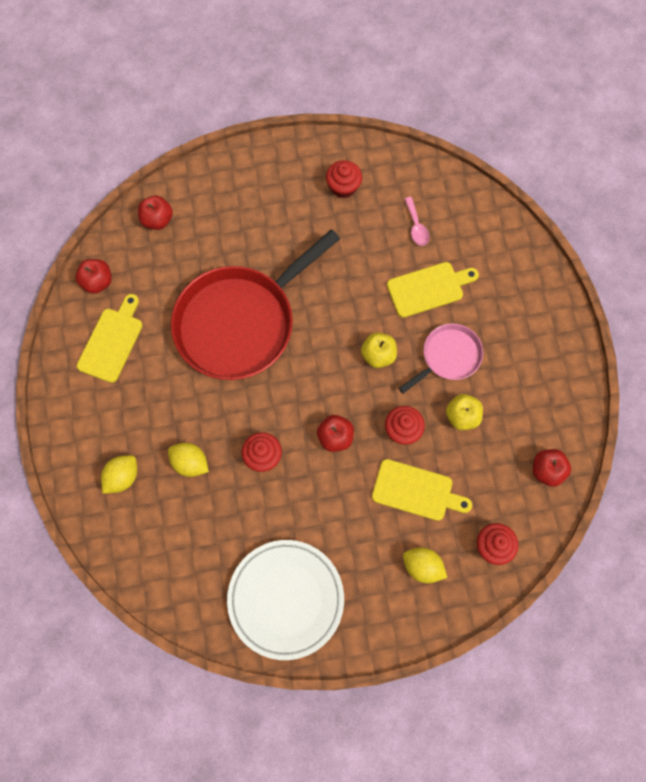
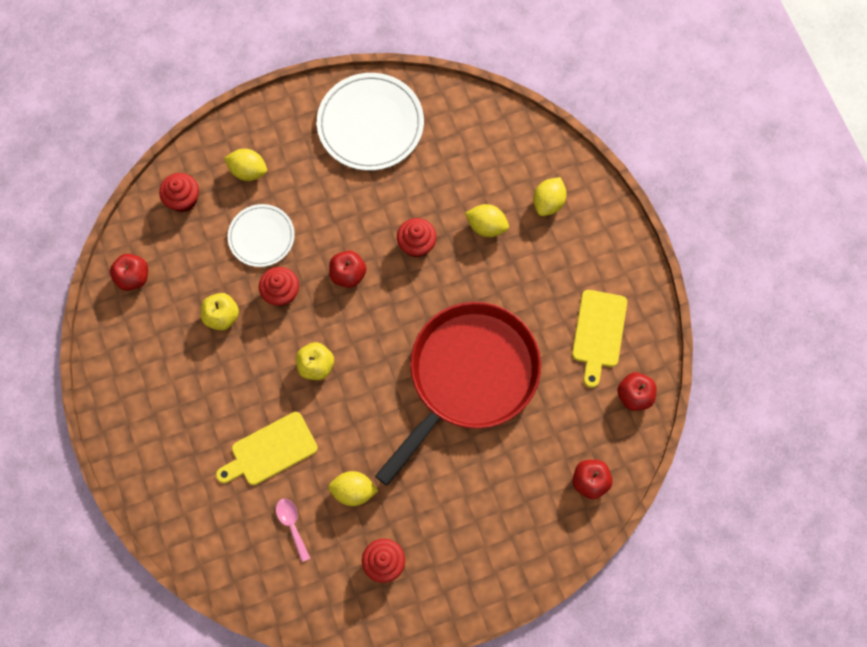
camera: 170 degrees right, 0 degrees up
yellow cutting board [372,459,472,521] -> white plate [228,204,295,267]
pink pan [399,324,483,393] -> none
none -> yellow lemon [328,471,378,506]

